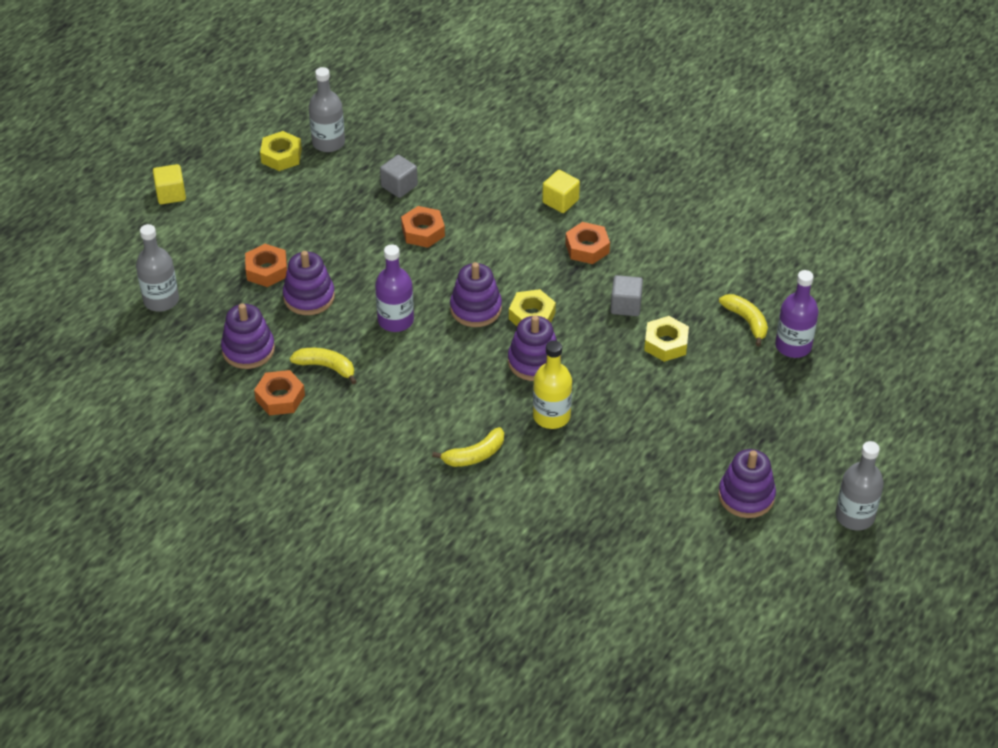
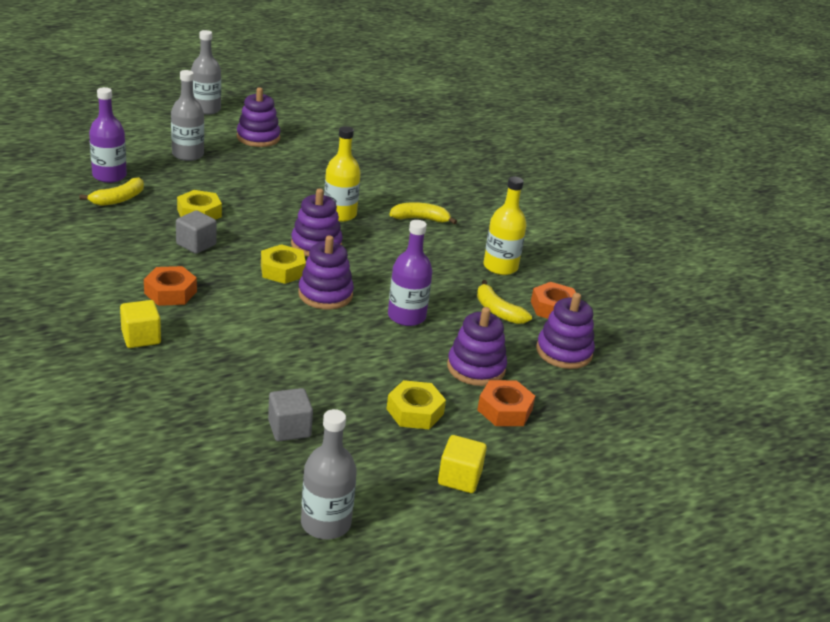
camera: 155 degrees left, 15 degrees down
grey bottle [136,224,179,312] -> grey bottle moved to [171,70,204,161]
yellow cube [153,164,186,204] -> yellow cube moved to [438,435,487,493]
yellow nut [260,131,302,171] -> yellow nut moved to [387,380,446,429]
orange nut [401,206,445,248] -> none
yellow banana [719,294,768,346] -> yellow banana turned 135 degrees counterclockwise [79,177,144,206]
none -> yellow bottle [483,177,526,275]

